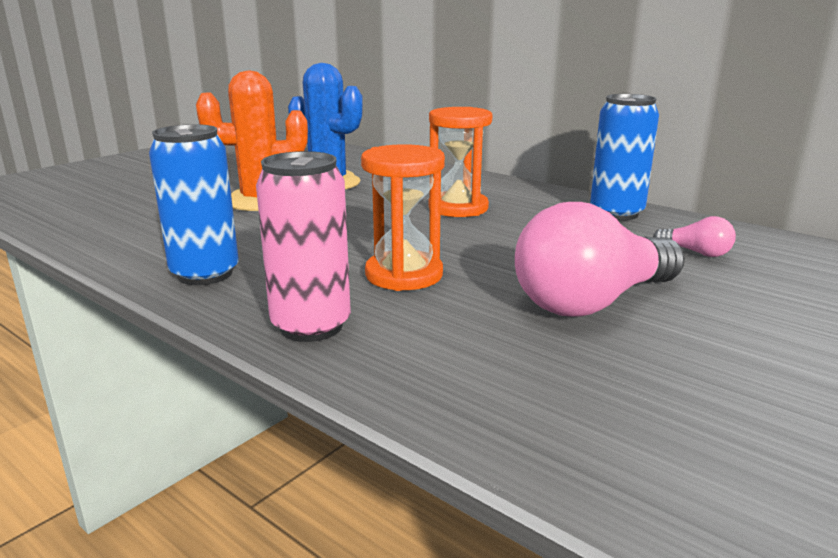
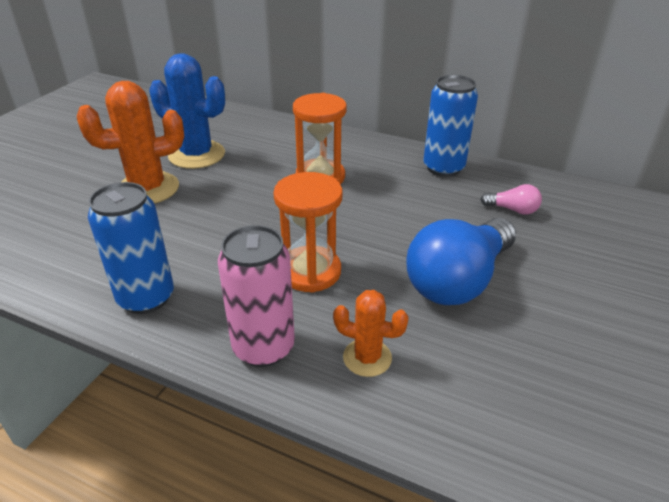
camera: 15 degrees left, 15 degrees up
pink light bulb [515,202,685,316] -> blue light bulb [406,218,516,305]
none -> orange cactus [333,290,409,377]

